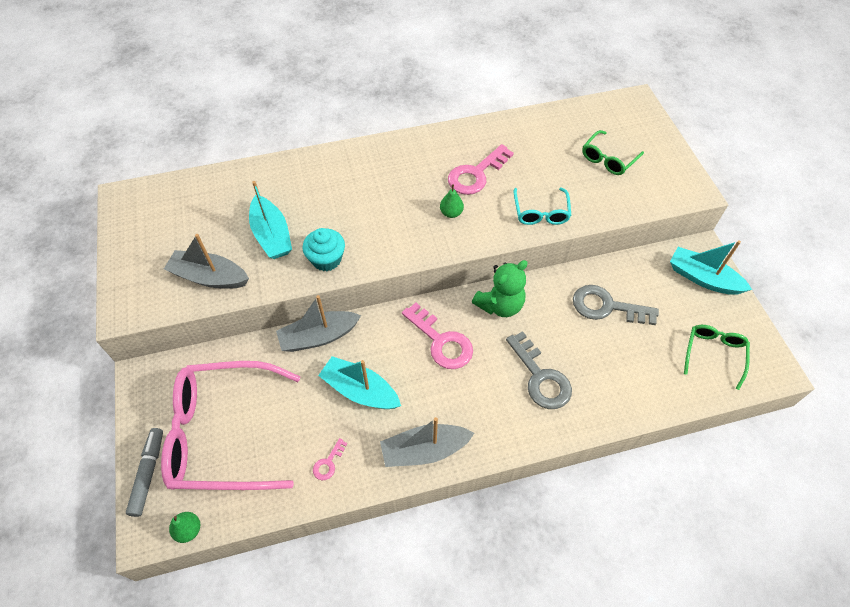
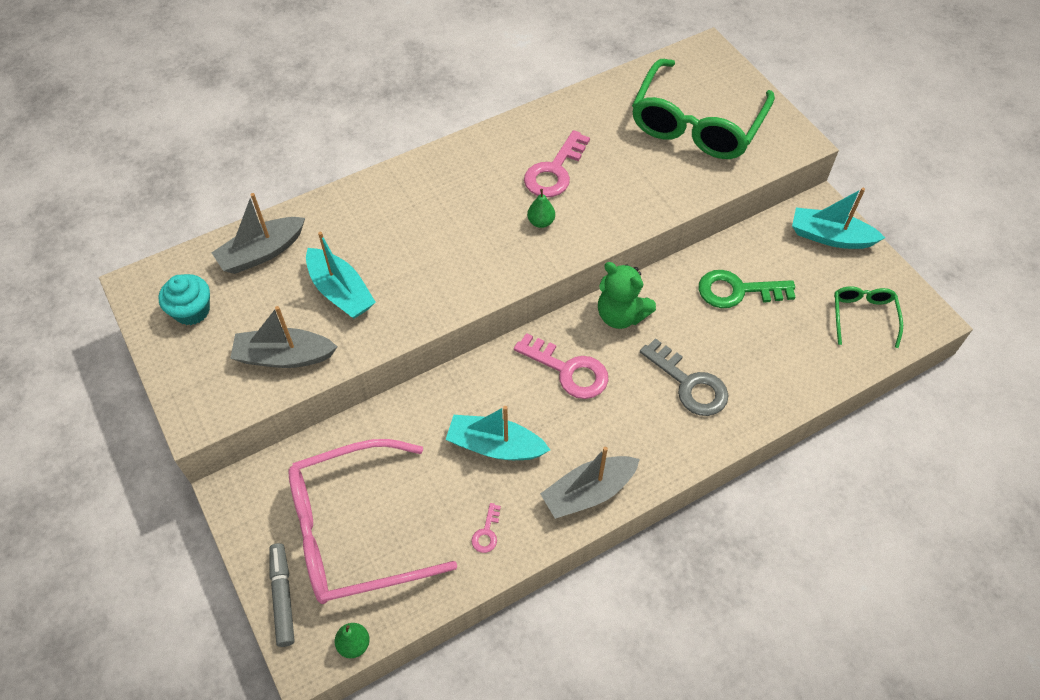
camera: 15 degrees left, 0 degrees up
grey boat [276,295,361,352] -> grey boat moved to [212,193,305,274]
turquoise cupcake [303,228,345,271] -> turquoise cupcake moved to [158,274,210,325]
green teddy bear [472,260,528,317] -> green teddy bear turned 90 degrees clockwise [598,262,656,329]
turquoise glasses [514,187,571,225] -> none
grey key [573,285,659,325] -> green key [699,270,795,308]
green glasses [582,130,644,175] -> green glasses [632,59,775,159], size x2.09

